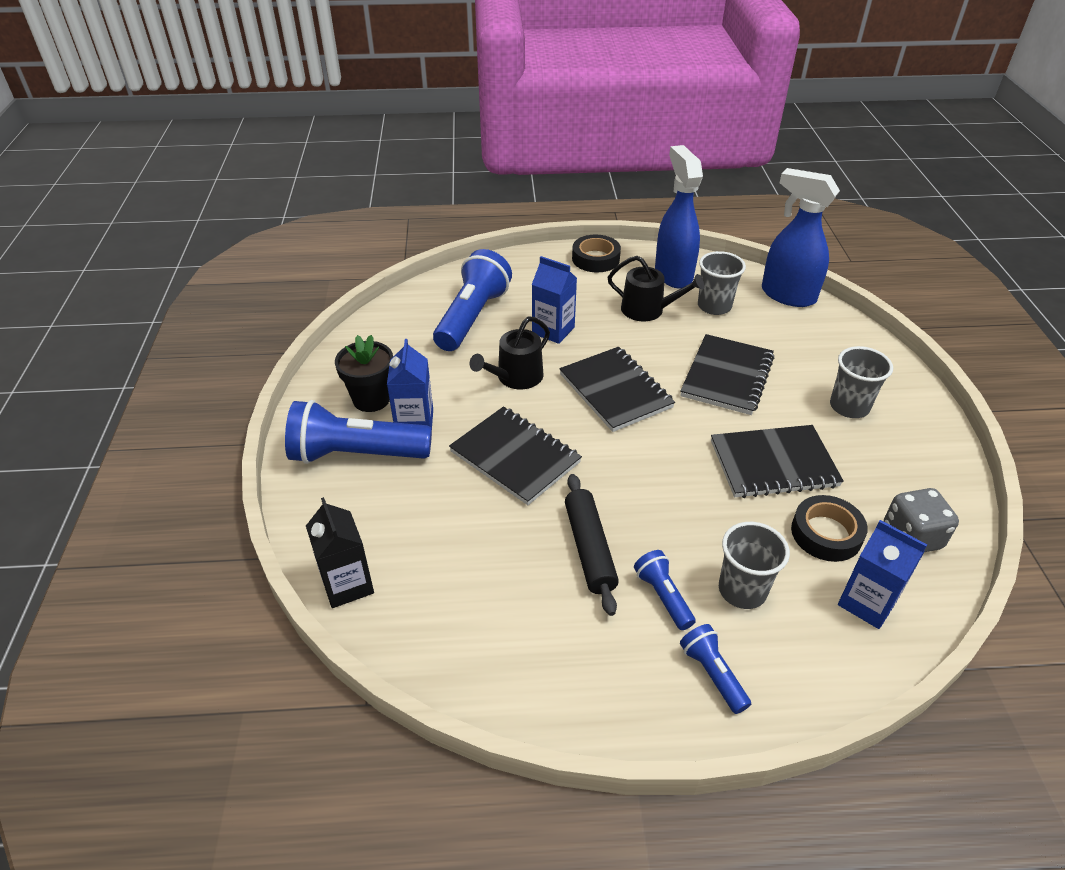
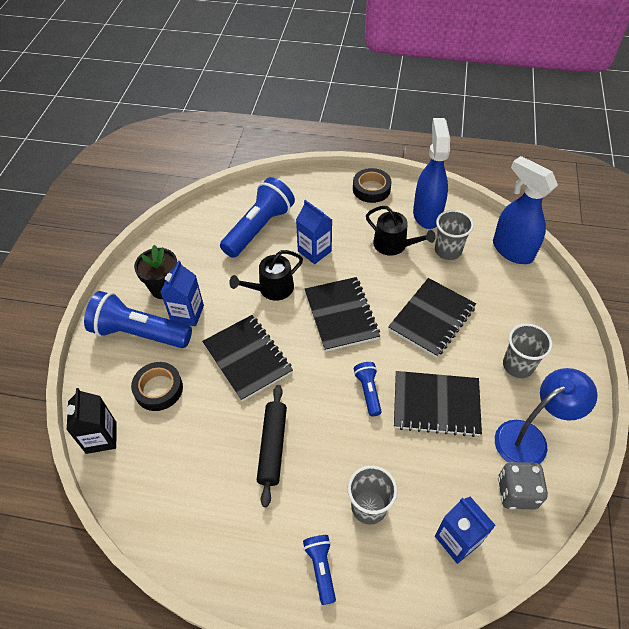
camera: 15 degrees right, 10 degrees up
blue flashlight [634,550,696,630] -> blue flashlight moved to [354,362,382,416]
black tape [791,495,868,562] -> black tape moved to [131,362,183,411]
none -> blue lamp [495,368,598,464]

